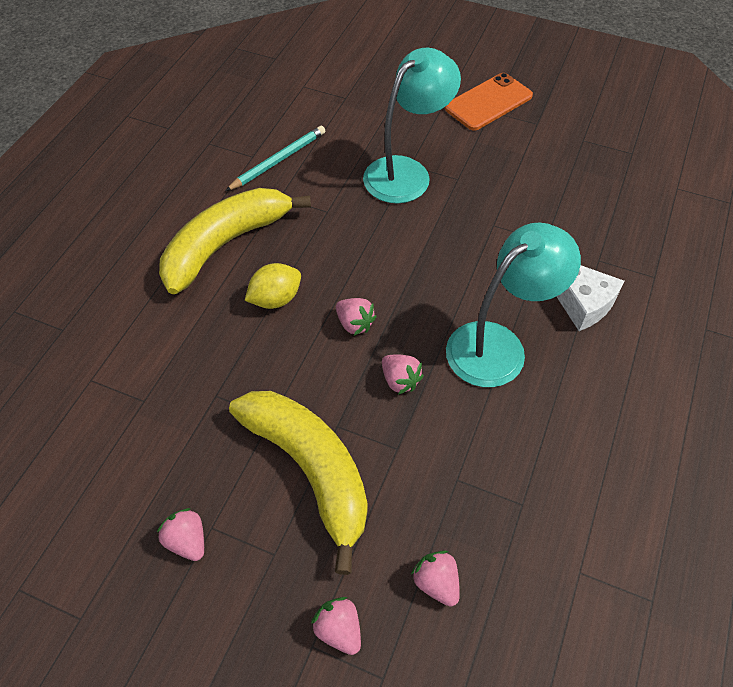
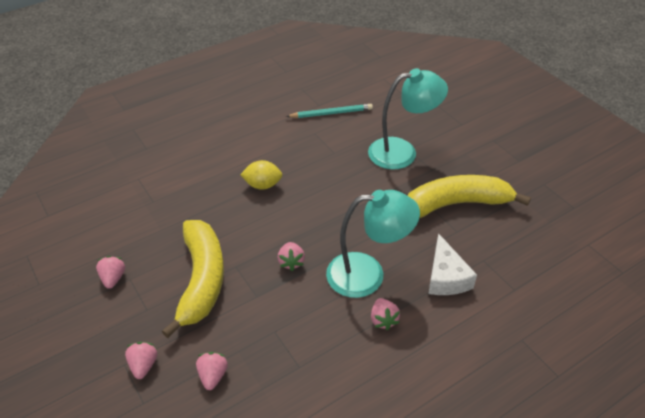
camera: 35 degrees right, 10 degrees down
yellow banana [159,188,311,294] -> yellow banana moved to [408,175,531,218]
pink strawberry [336,298,377,336] -> pink strawberry moved to [371,298,400,330]
orange phone [445,73,533,131] -> none

